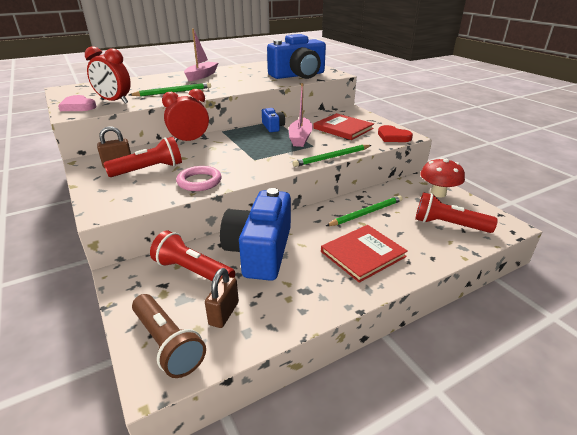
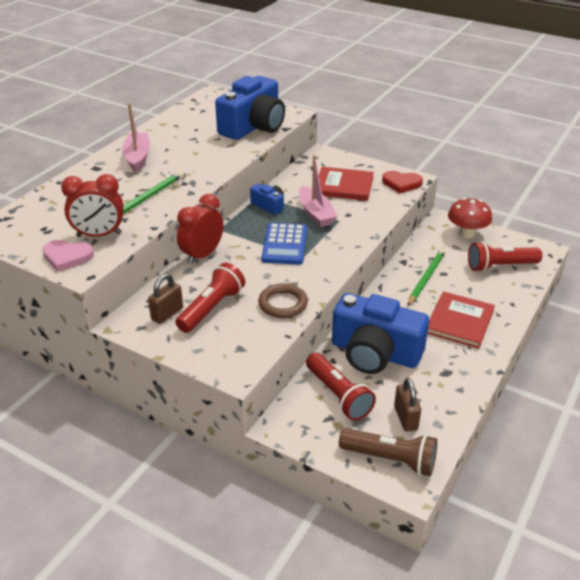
camera: 30 degrees left, 5 degrees up
red flashlight [150,231,235,281] -> red flashlight turned 120 degrees counterclockwise [306,352,376,421]
pink ring [176,166,222,191] -> brown ring [258,283,308,318]
blue camera [220,188,291,281] -> blue camera turned 45 degrees counterclockwise [332,293,429,374]
green pencil [292,145,372,167] -> none
none -> blue calculator [261,223,307,265]

